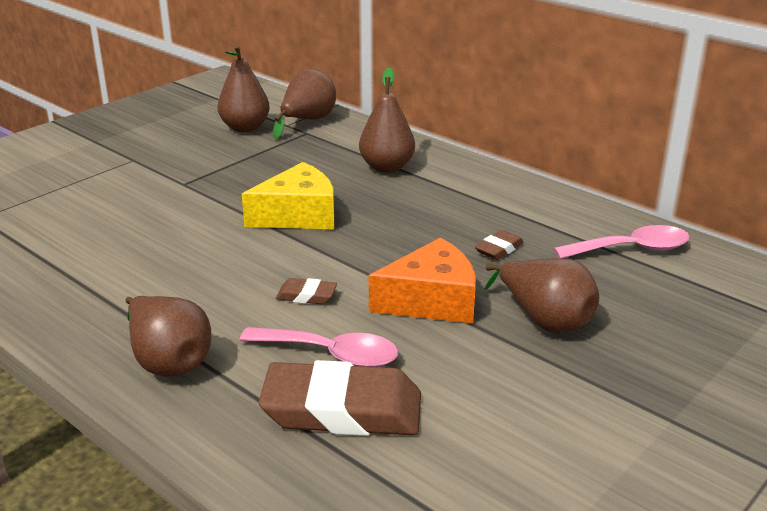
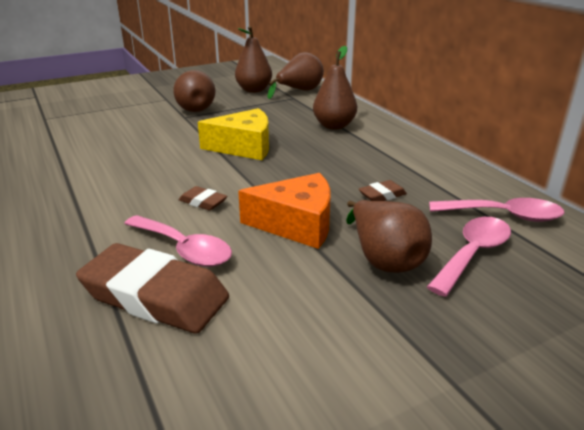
camera: 20 degrees right, 0 degrees up
brown pear [125,296,211,377] -> brown pear moved to [173,70,215,112]
none -> pink spoon [427,217,511,297]

